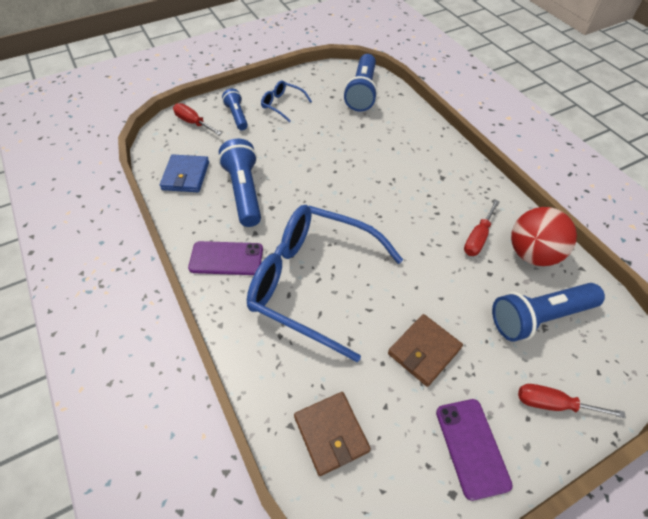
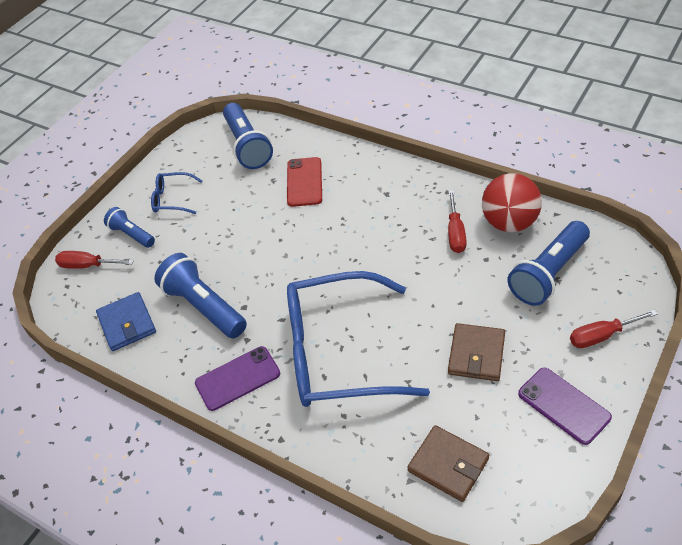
camera: 25 degrees left, 5 degrees down
none -> red phone [287,157,322,207]

